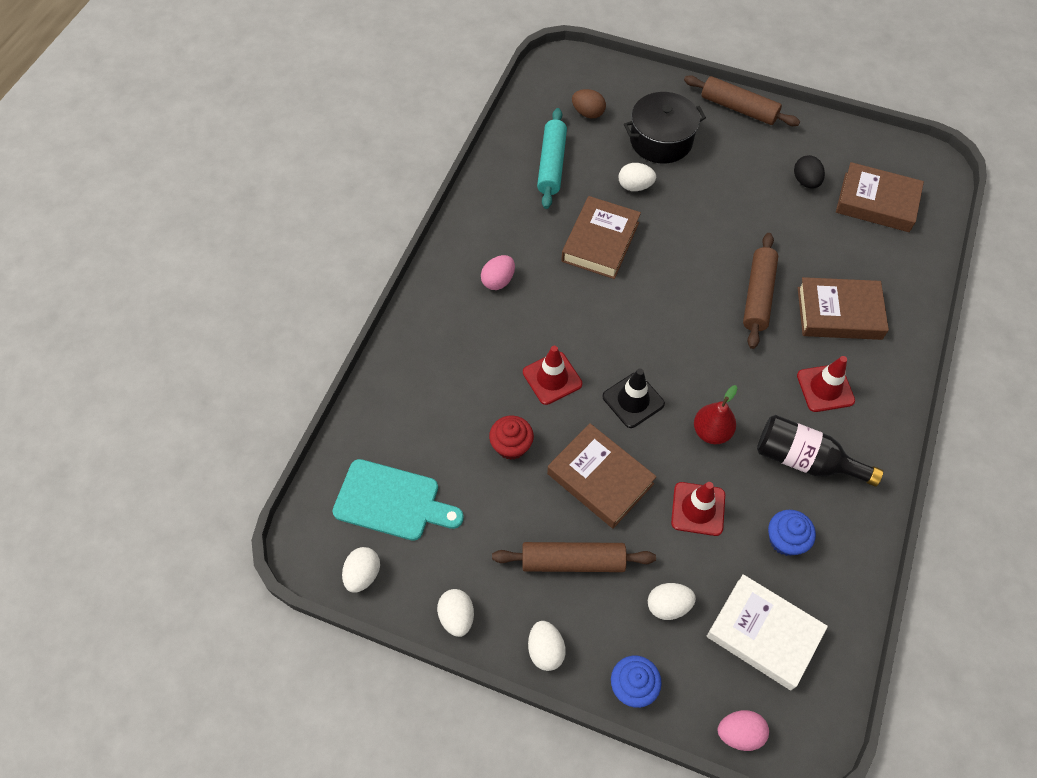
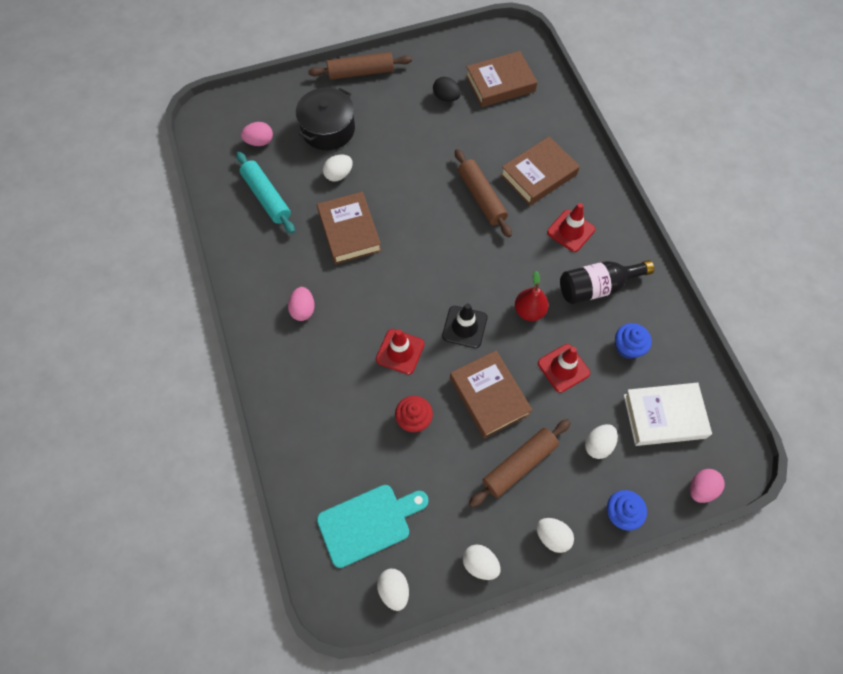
camera: 40 degrees left, 5 degrees up
brown book [547,423,657,528] -> brown book turned 60 degrees clockwise [450,350,532,439]
brown egg [572,89,606,119] -> pink egg [241,122,273,146]

